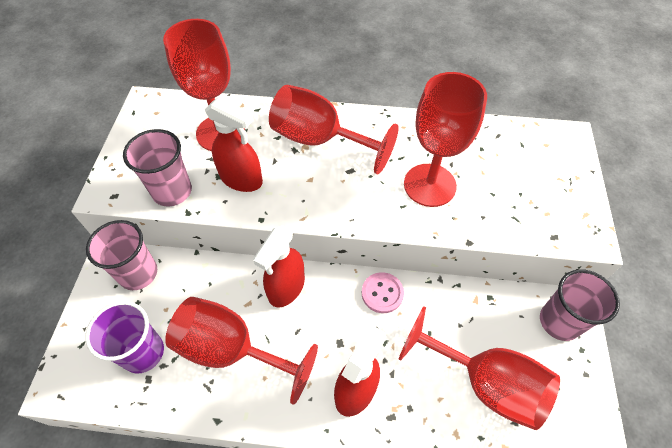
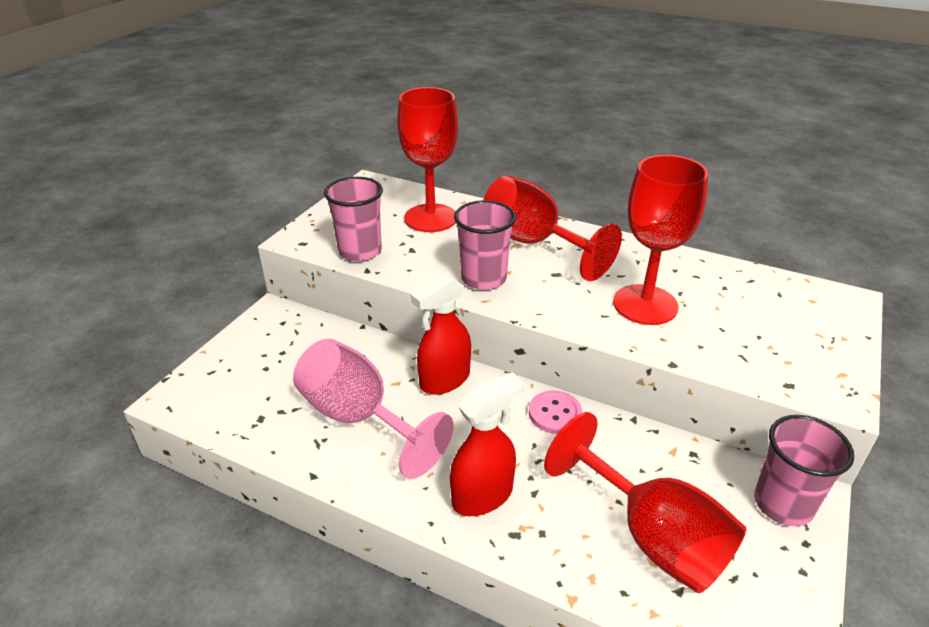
camera: 20 degrees right, 20 degrees down
purple cup [85,301,164,373] -> none
pink cup [86,220,157,290] -> pink cup moved to [454,200,516,290]
red goblet [165,297,318,405] -> pink goblet [293,339,453,479]
red spray bottle [205,97,263,192] -> none

